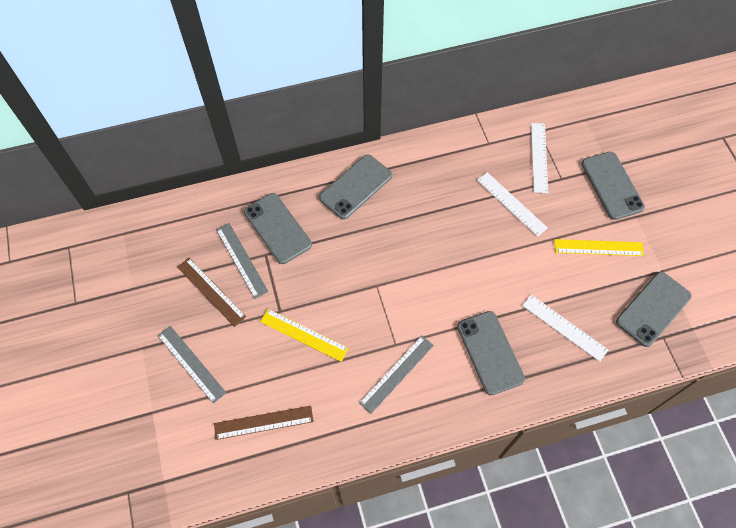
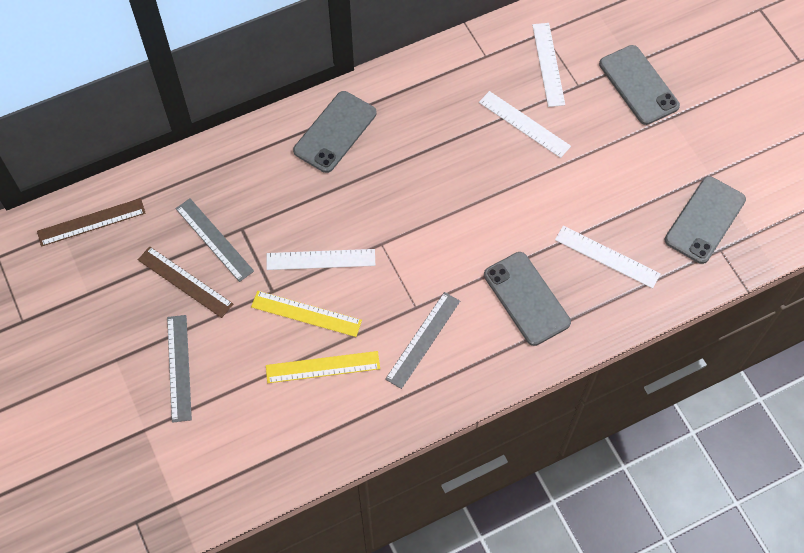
camera: 10 degrees left, 0 degrees up
grey ruler [157,326,226,404] -> grey ruler turned 45 degrees clockwise [167,315,192,423]
brown ruler [214,406,314,440] -> brown ruler moved to [37,198,146,247]
grey phone [244,193,312,264] -> none
yellow ruler [554,239,644,256] -> yellow ruler moved to [266,351,380,383]
none -> white ruler [267,249,375,270]

